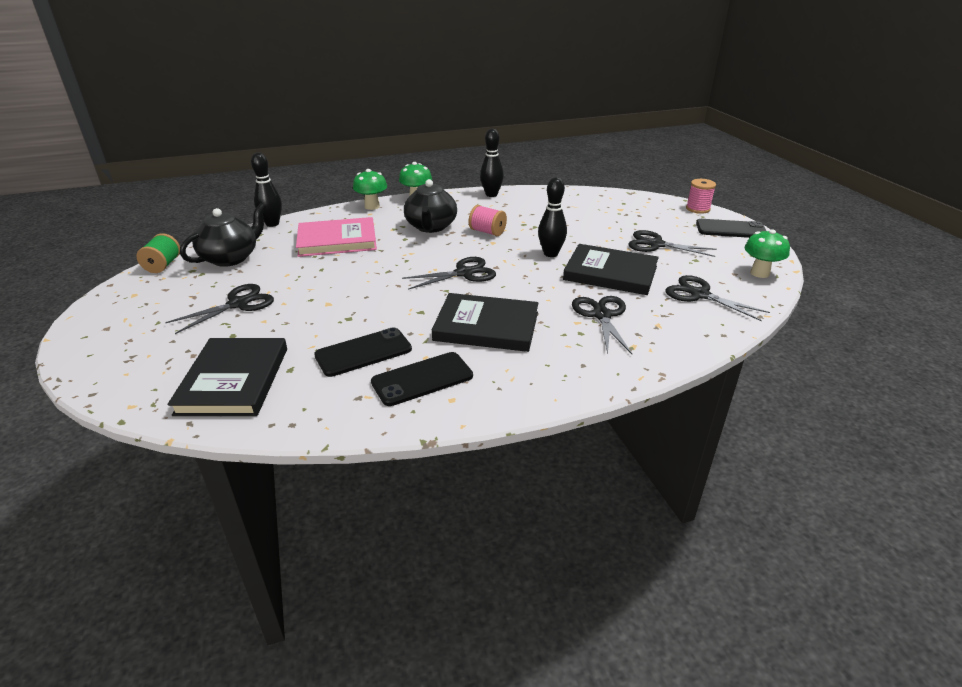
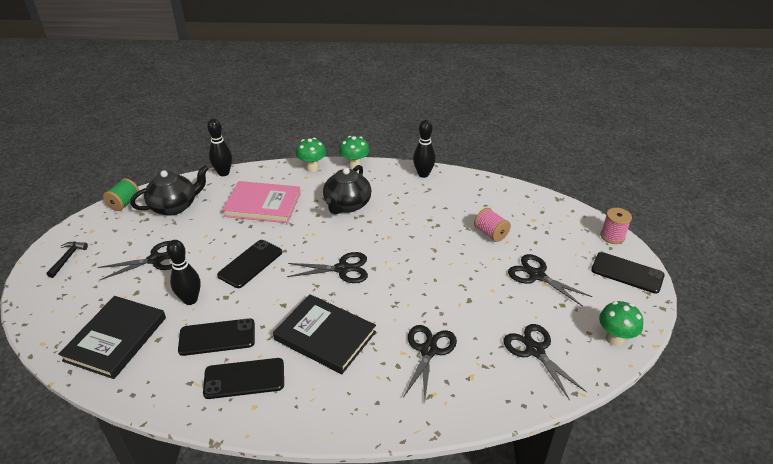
camera: 20 degrees right, 5 degrees up
pink spool [469,205,507,236] -> pink spool moved to [474,208,511,242]
black bowling pin [538,177,567,257] -> black bowling pin moved to [167,240,201,305]
black book [563,244,659,295] -> none
none -> black hammer [46,242,88,278]
none -> black phone [217,240,282,288]

